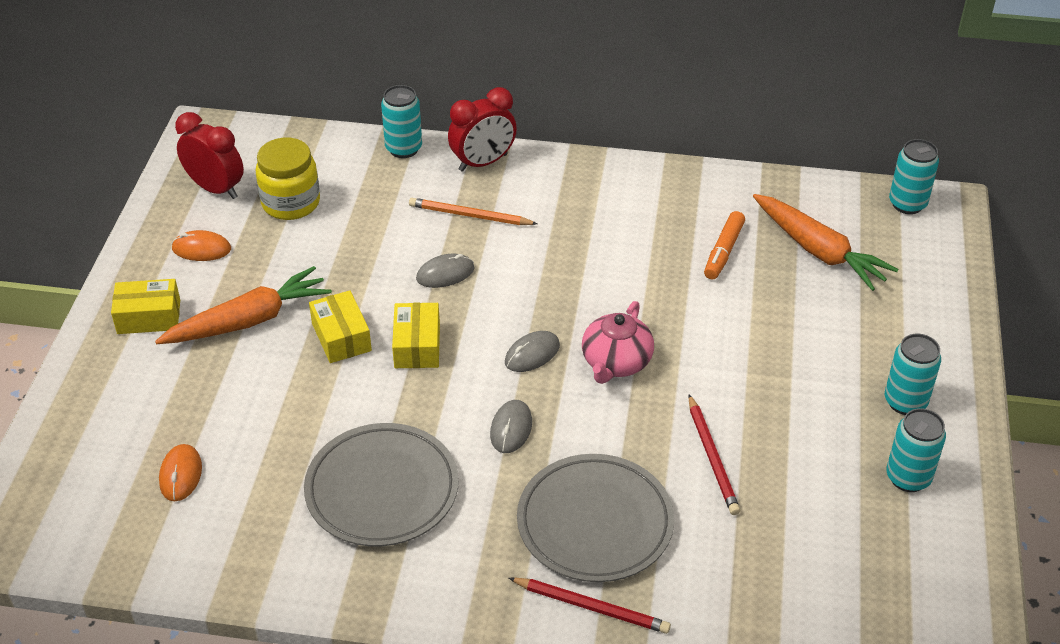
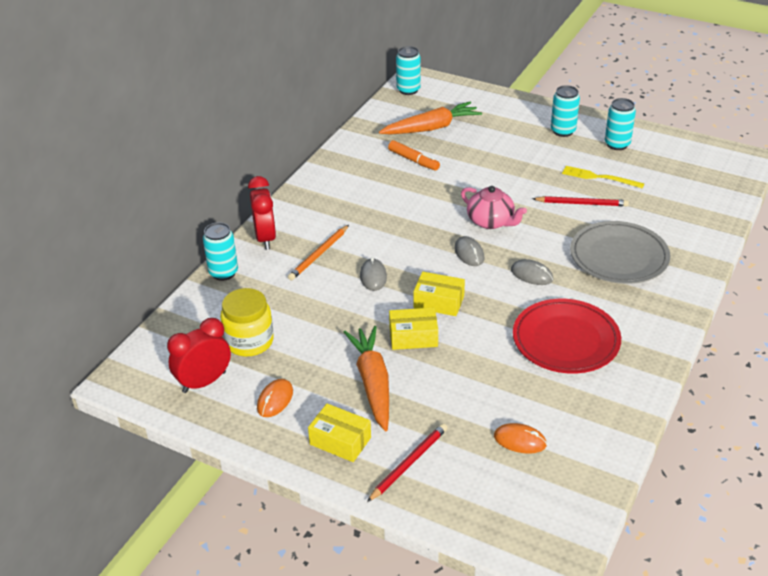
camera: 70 degrees left, 5 degrees down
yellow box [111,279,180,334] -> yellow box turned 75 degrees counterclockwise [308,403,371,462]
grey plate [304,423,459,547] -> red plate [513,299,621,374]
red pencil [509,577,671,634] -> red pencil moved to [367,423,447,502]
none -> yellow fork [562,166,644,189]

